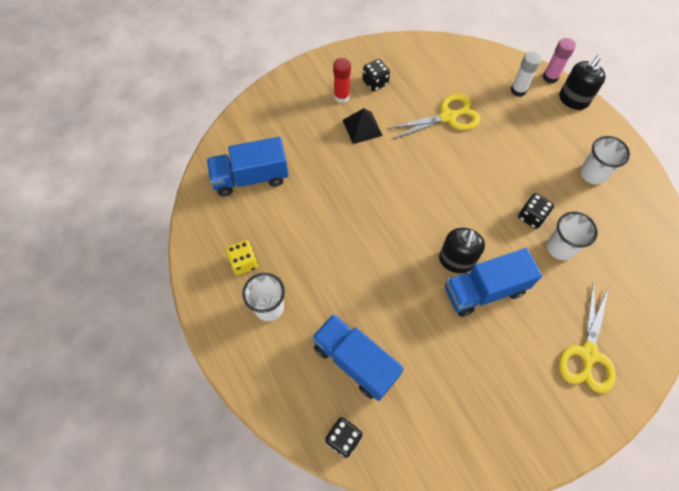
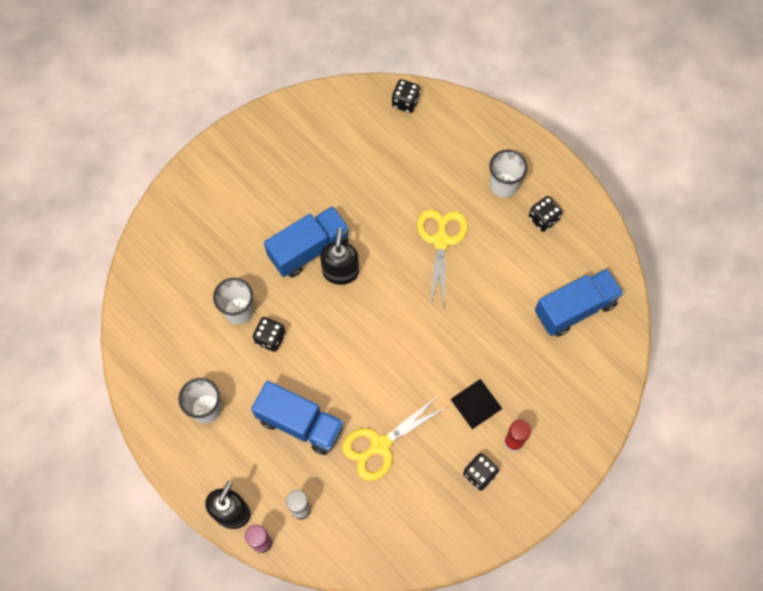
camera: 165 degrees right, 5 degrees up
yellow dice [226,240,258,275] -> black dice [529,196,562,232]
blue truck [312,314,404,401] -> blue truck moved to [251,381,344,455]
yellow scissors [559,283,616,393] -> yellow scissors moved to [417,209,468,306]

